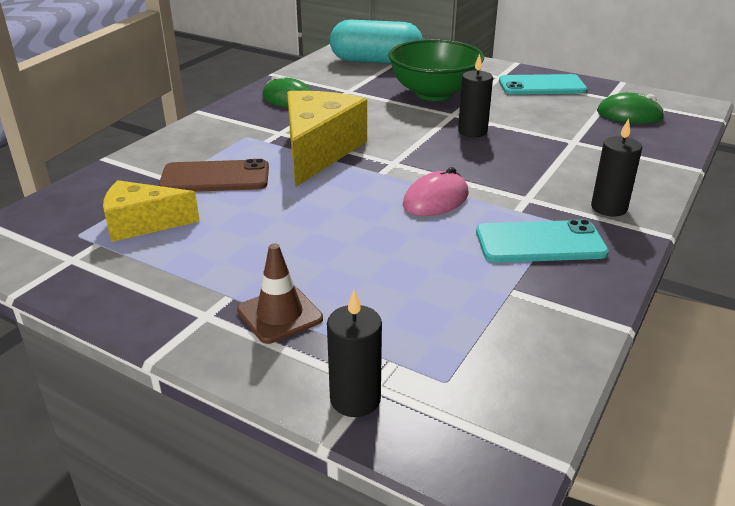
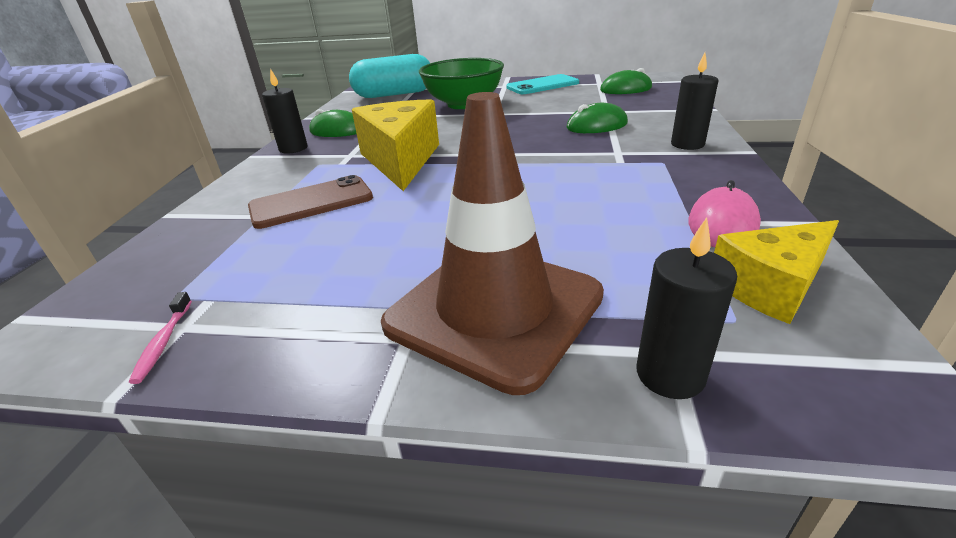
camera: 20 degrees left, 0 degrees up
yellow cheese [103,180,200,242] -> yellow cheese moved to [714,220,839,324]
brown traffic cone [237,243,323,344] -> brown traffic cone [381,92,604,395], size x2.06
pink mouse [403,167,468,216] -> pink mouse moved to [688,180,761,247]
black candle [458,54,493,137] -> black candle moved to [262,69,308,153]
turquoise phone [476,219,609,263] -> none
none -> pink toothbrush [129,292,192,384]
none -> green mouse [567,103,628,133]

